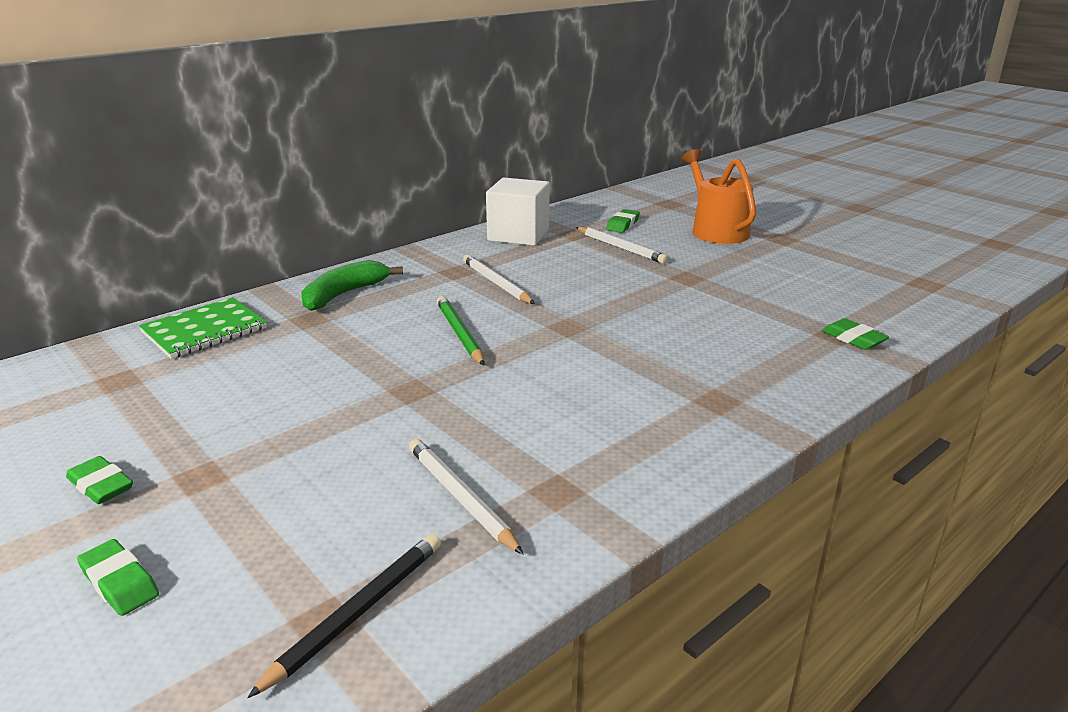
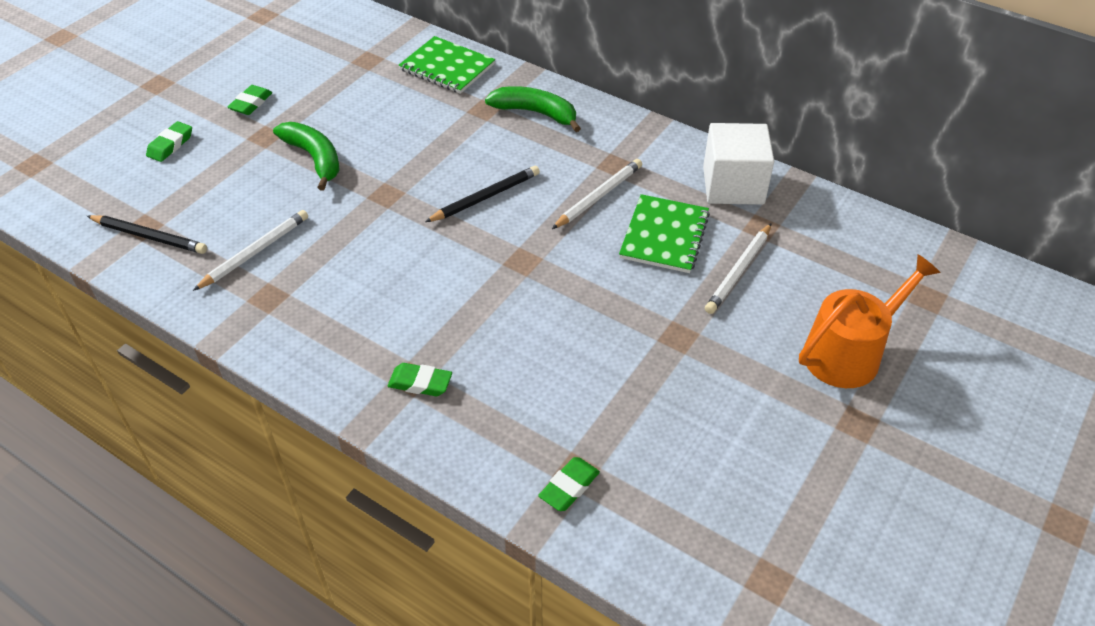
camera: 75 degrees right, 20 degrees up
green pencil [437,296,484,365] -> black pencil [425,166,540,222]
green eraser [606,209,640,233] -> green eraser moved to [388,363,452,396]
none -> green banana [273,122,340,191]
none -> green notebook [619,194,710,273]

